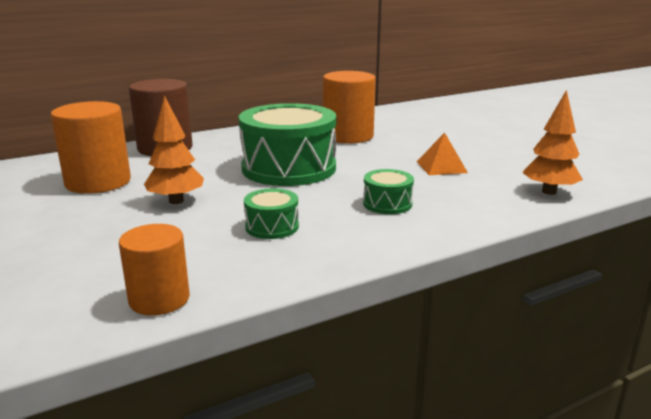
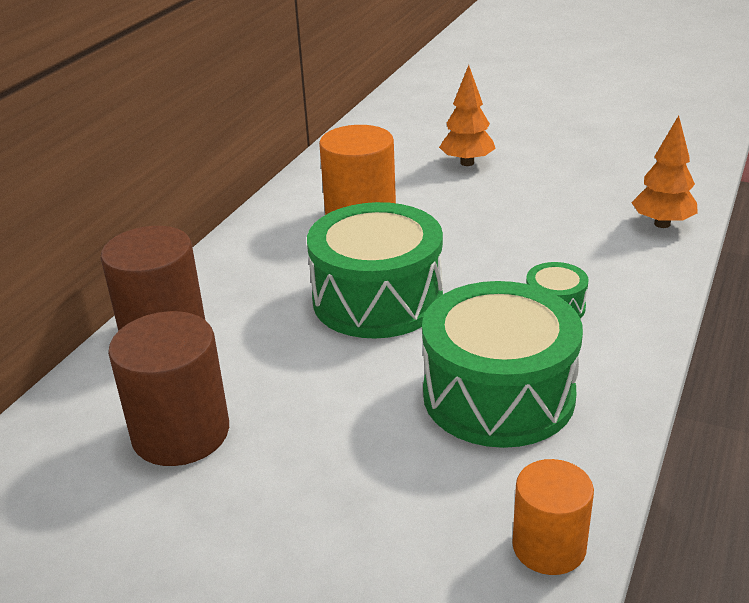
camera: 35 degrees left, 10 degrees up
orange cylinder [51,101,131,194] -> brown cylinder [108,311,229,466]
orange tree [144,96,204,204] -> orange tree moved to [439,65,496,166]
green drum [244,188,299,239] -> green drum [422,281,583,448], size x2.23
orange pyramid [417,132,468,175] -> none

